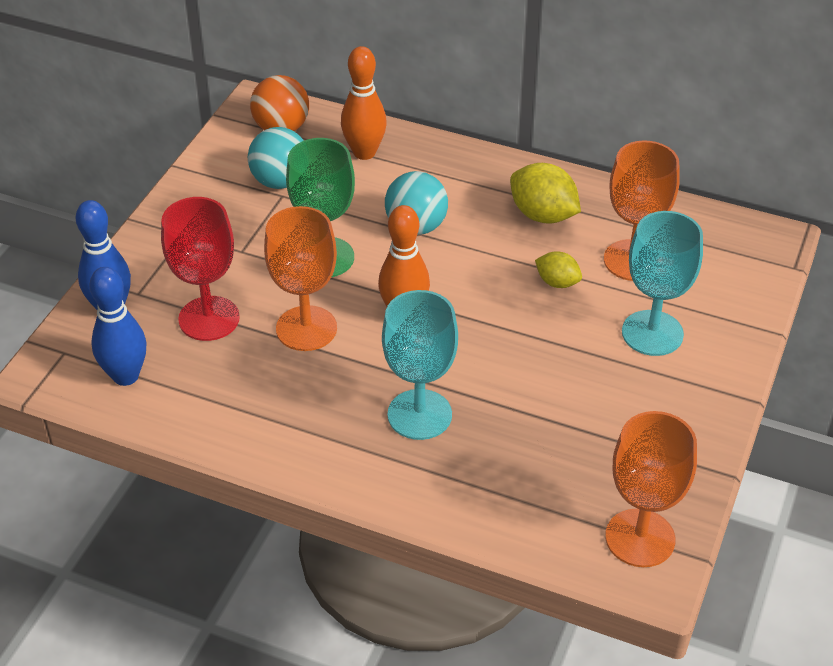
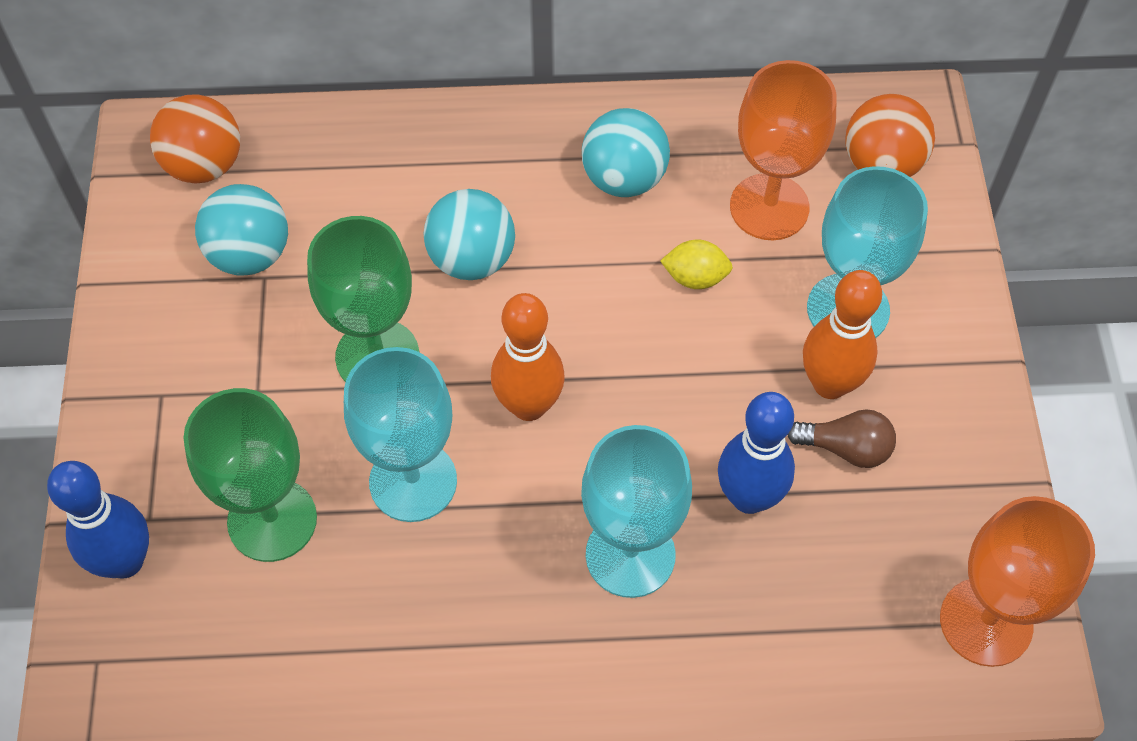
camera: 25 degrees left, 15 degrees up
blue bowling pin [89,267,147,386] -> blue bowling pin moved to [718,392,795,514]
red goblet [161,197,240,341] -> green goblet [183,388,317,562]
orange goblet [264,206,337,351] -> turquoise goblet [344,347,457,522]
orange bowling pin [341,46,387,160] -> orange bowling pin moved to [803,270,882,399]
yellow lemon [510,163,581,224] -> turquoise ball [582,108,670,197]
none -> brown light bulb [788,409,896,468]
none -> orange ball [845,94,935,177]

